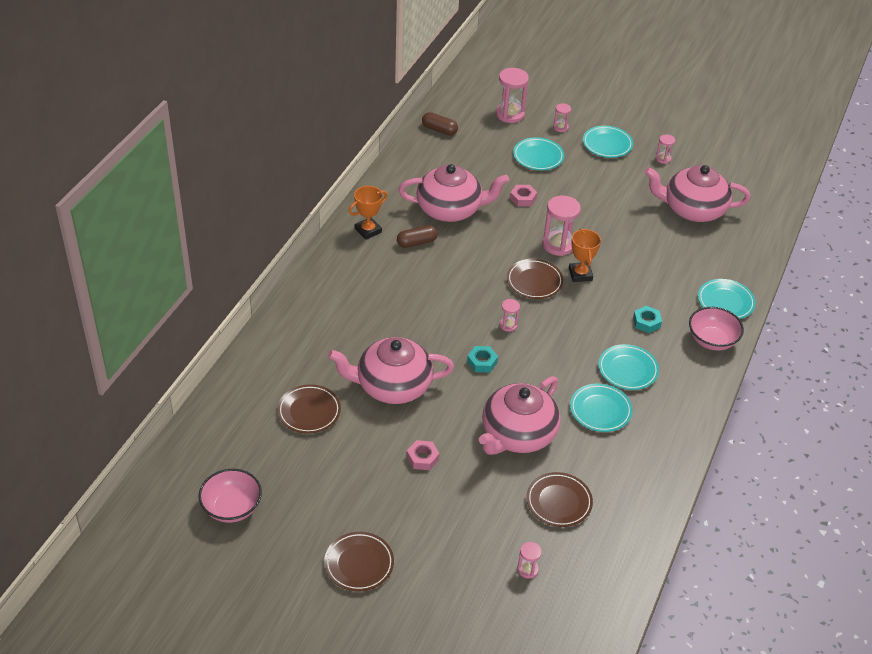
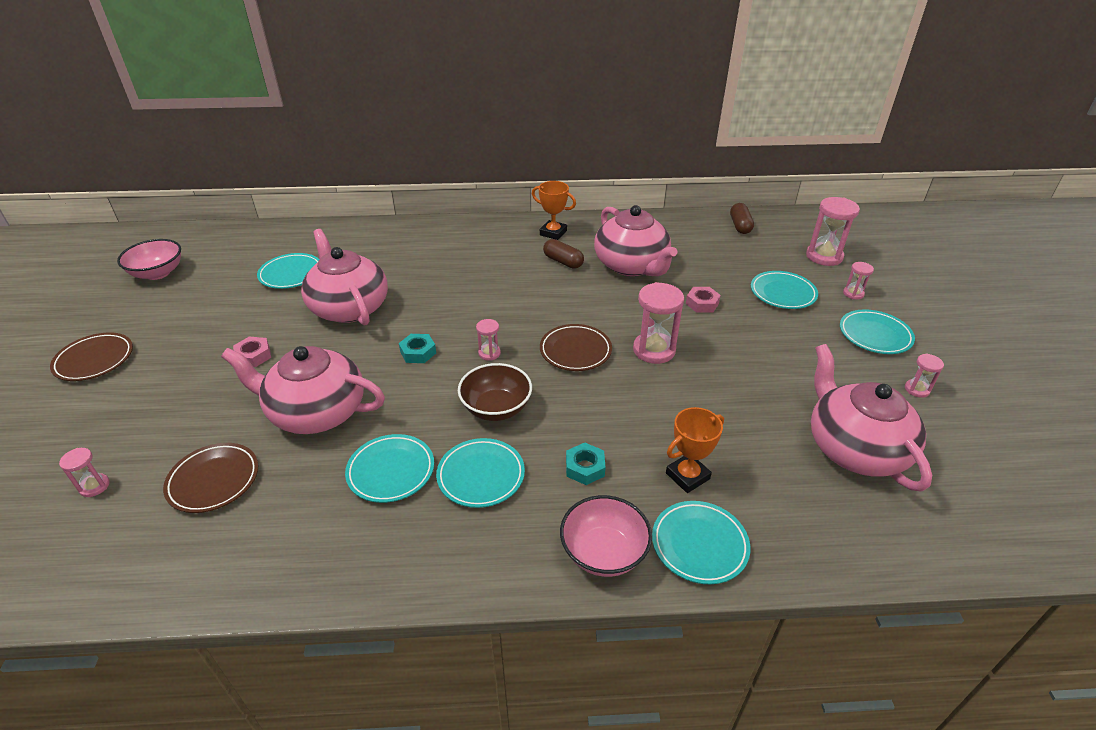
camera: 65 degrees right, 5 degrees down
brown plate [277,384,341,434] -> turquoise plate [257,253,319,289]
orange trophy [569,228,601,282] -> orange trophy moved to [666,407,724,493]
none -> brown bowl [458,363,532,421]

